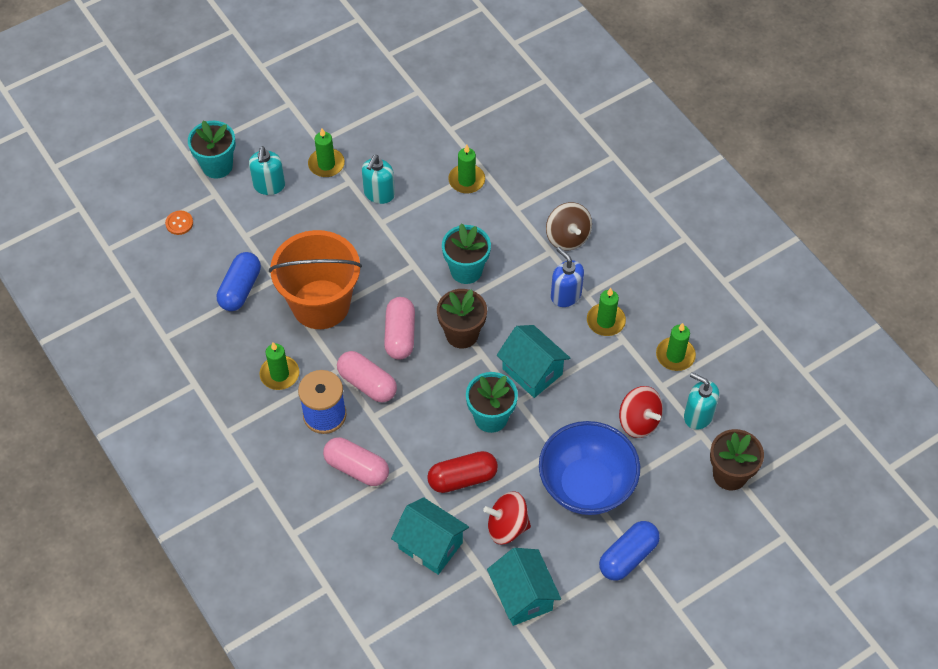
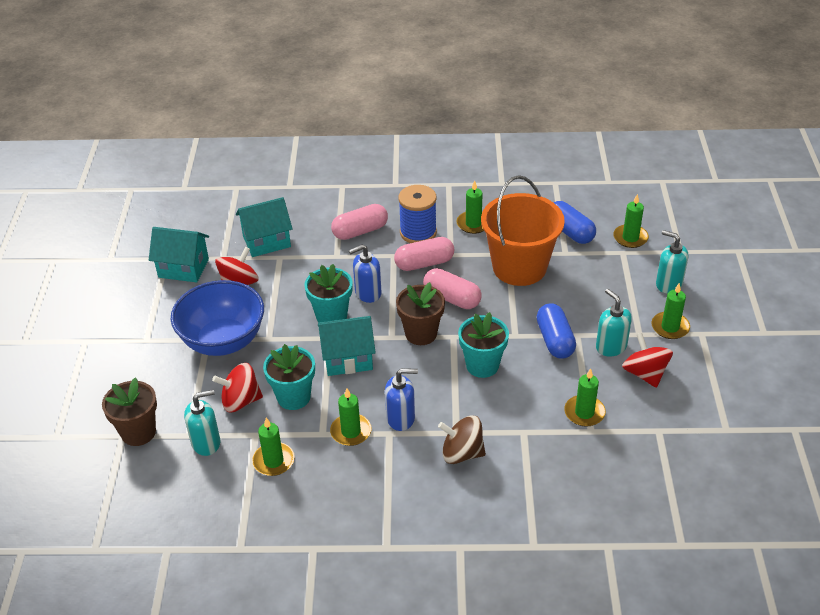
camera: 125 degrees right, 15 degrees down
orange button [165,211,193,235] -> none
turquoise flower pot [188,120,235,179] -> turquoise flower pot moved to [263,344,315,410]
red capsule [427,451,498,493] -> none
blue capsule [599,521,660,581] -> blue capsule moved to [536,303,576,359]
none -> blue soap dispenser [349,244,381,303]
none -> green candle [613,194,649,248]
none -> red spinning top [622,333,673,388]

